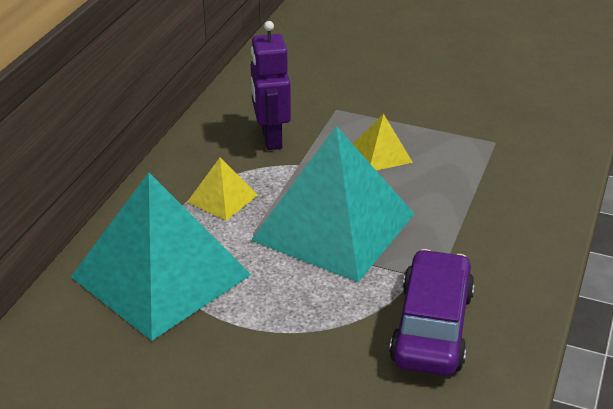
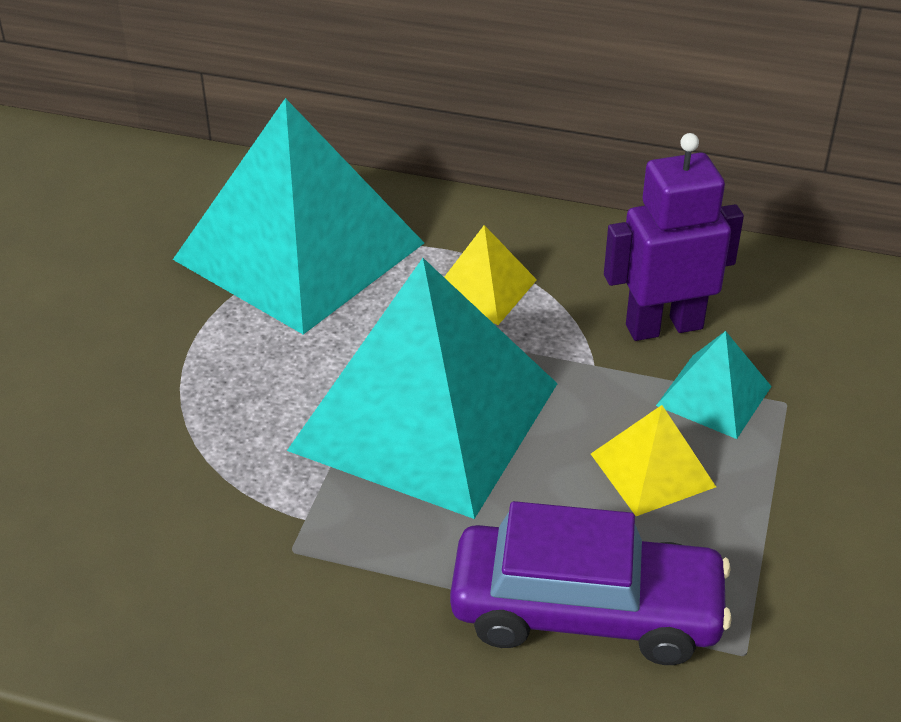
camera: 85 degrees right, 5 degrees up
purple car [389,249,475,376] -> purple car moved to [450,501,732,665]
none -> turquoise pyramid [656,331,772,439]

